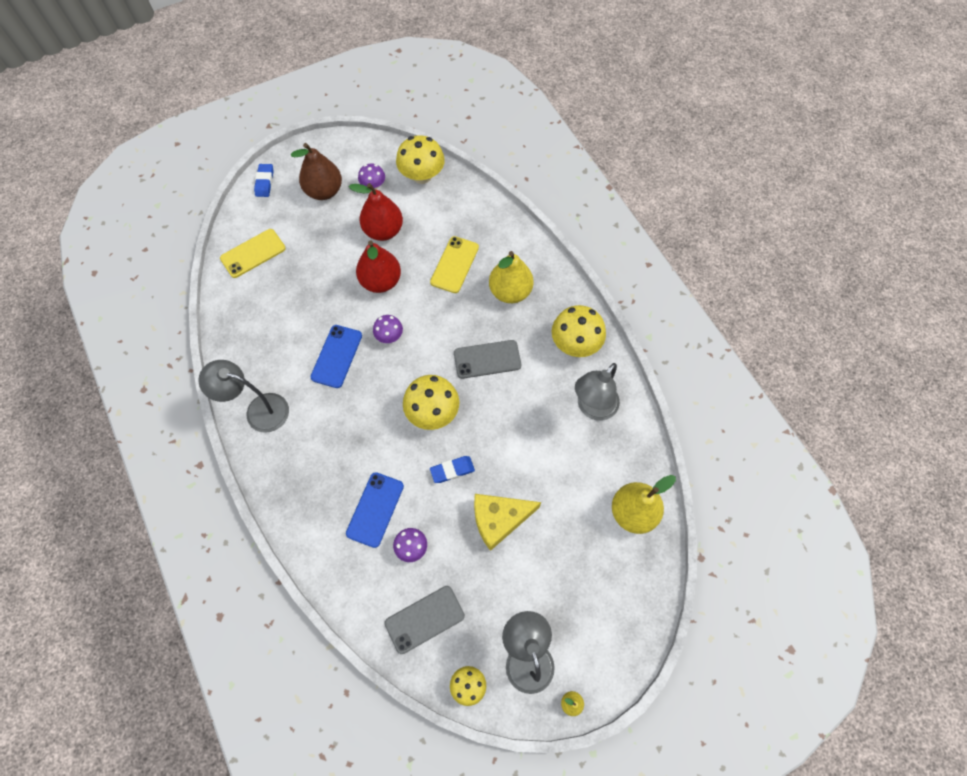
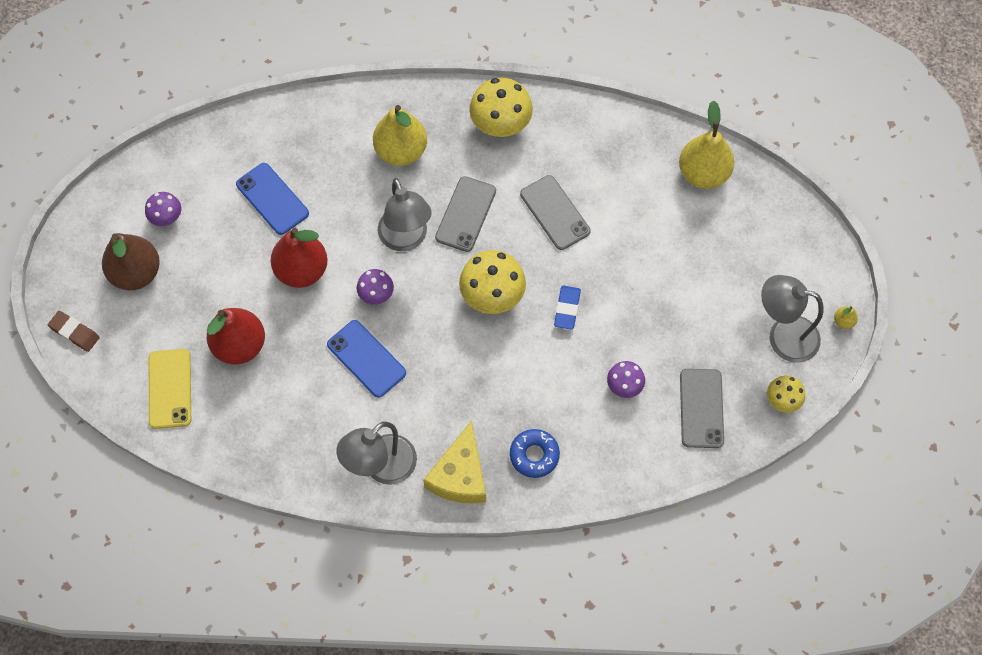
camera: 60 degrees left, 0 degrees up
blue eraser [254,164,274,197] -> brown eraser [48,311,100,352]
blue phone [346,472,404,548] -> blue phone moved to [236,163,309,235]
red pear [349,183,403,241] -> red pear moved to [207,308,265,365]
yellow mushroom [396,135,445,184] -> none
yellow phone [430,236,479,293] -> none
yellow cheese [474,494,541,551] -> yellow cheese moved to [423,420,486,504]
grey lamp [575,363,620,421] -> grey lamp moved to [378,178,432,251]
none -> blue donut [510,429,560,478]
none -> grey phone [520,175,591,250]

